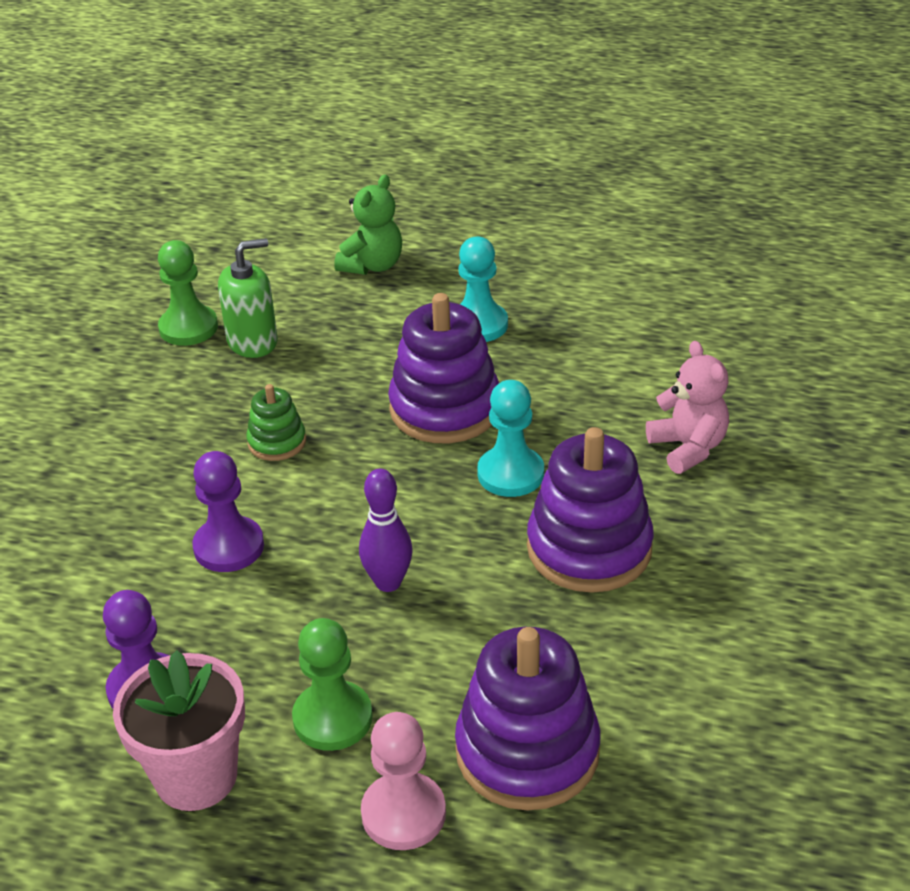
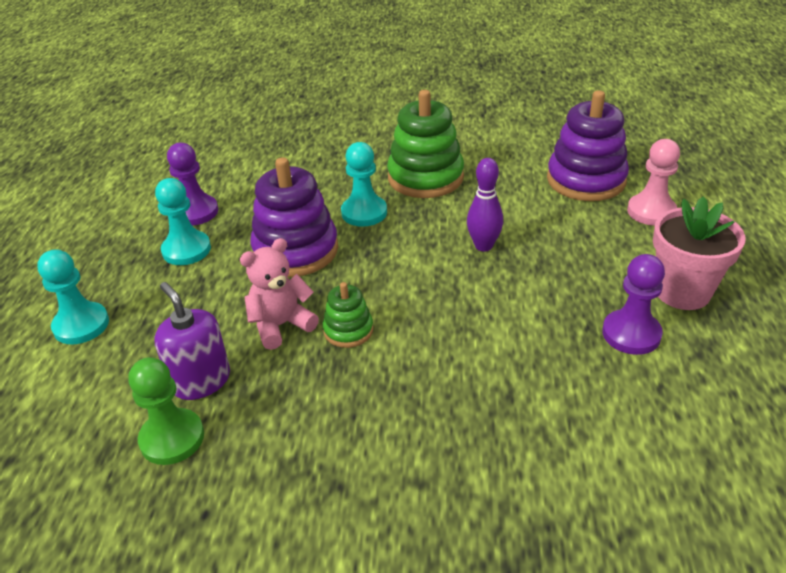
camera: 100 degrees left, 0 degrees up
purple pawn [192,451,264,572] -> purple pawn moved to [167,142,218,226]
green soap dispenser [218,238,278,358] -> purple soap dispenser [154,282,230,400]
green pawn [292,618,373,751] -> none
green teddy bear [334,174,402,275] -> turquoise pawn [37,249,109,344]
purple stacking toy [527,427,654,593] -> green stacking toy [387,90,464,198]
pink teddy bear [646,341,729,474] -> pink teddy bear moved to [240,238,319,350]

